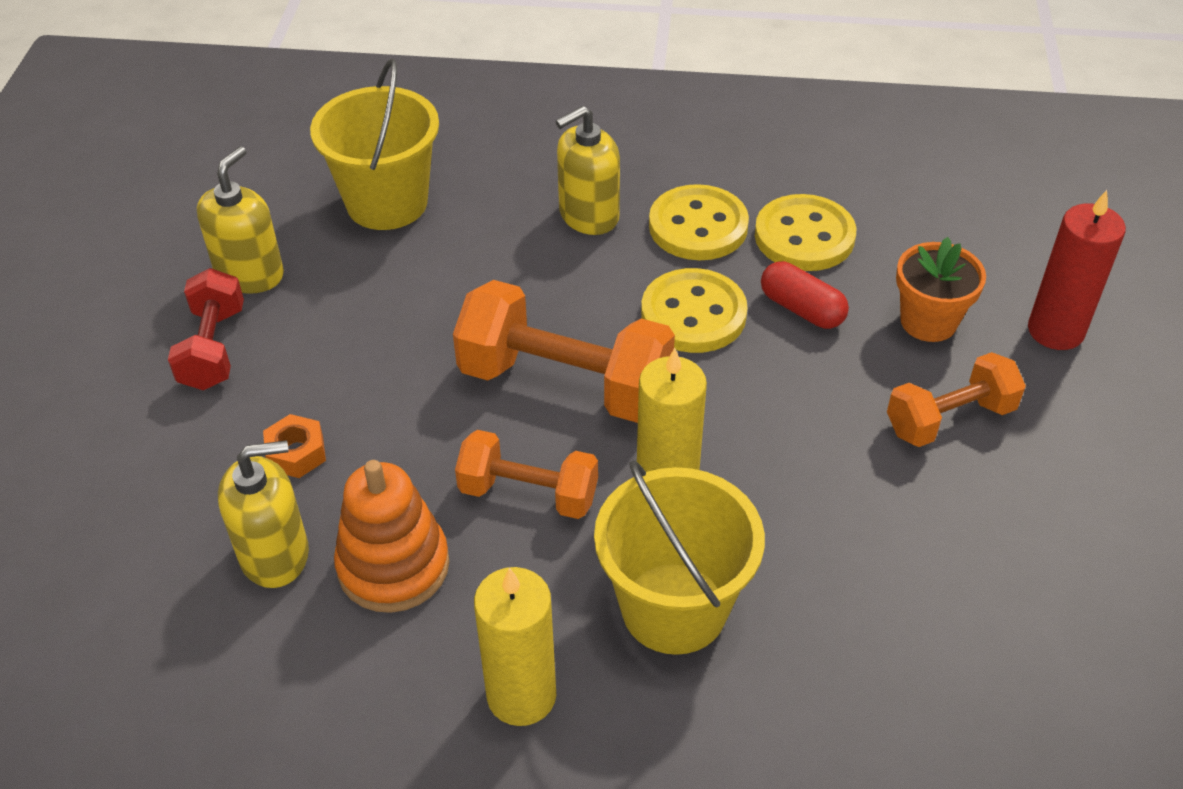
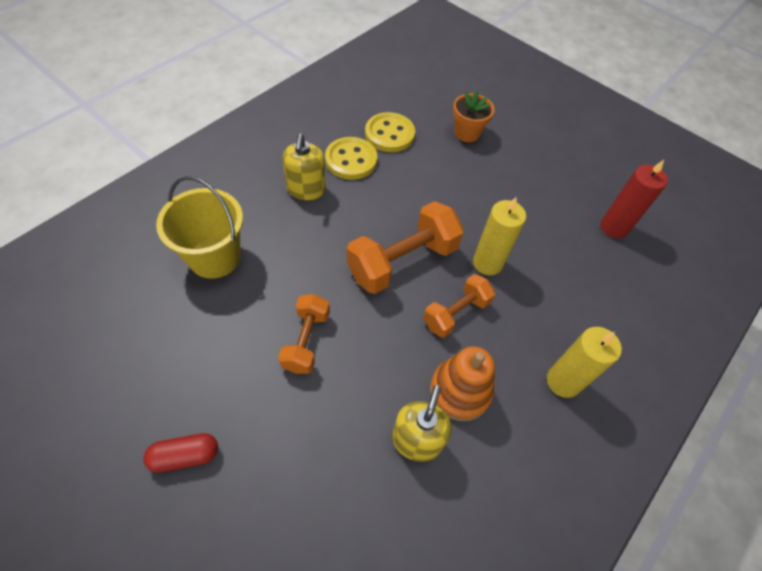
camera: 60 degrees left, 10 degrees up
red dumbbell [168,268,244,390] -> none
yellow soap dispenser [197,146,284,294] -> none
orange nut [263,414,326,478] -> none
yellow bucket [594,460,765,655] -> none
yellow button [641,268,748,353] -> none
red capsule [761,261,849,329] -> red capsule moved to [143,433,218,473]
orange dumbbell [887,352,1026,447] -> orange dumbbell moved to [278,294,330,374]
red candle [1028,190,1126,350] -> red candle moved to [600,160,668,239]

